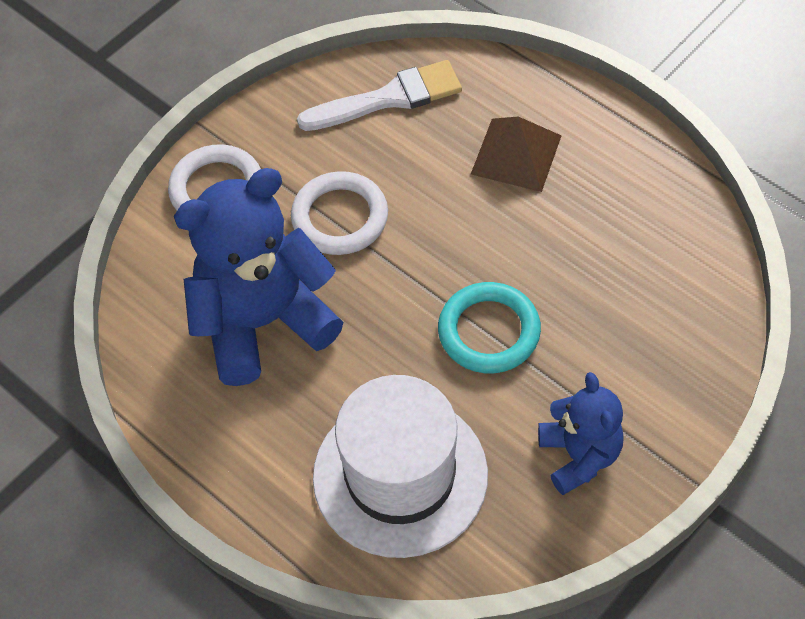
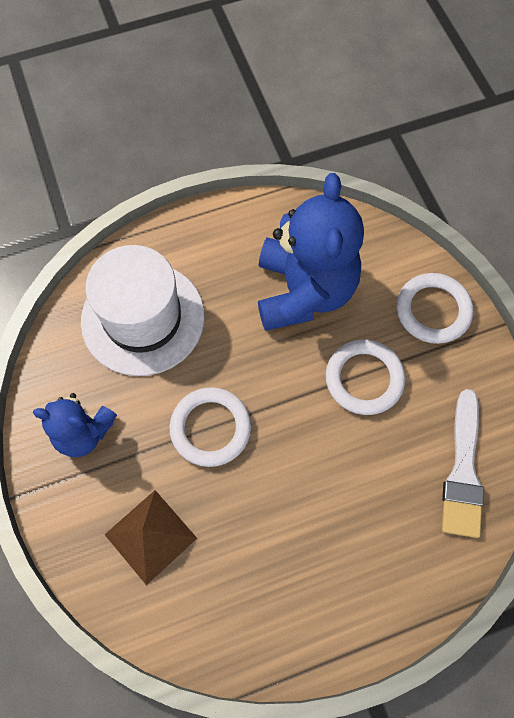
camera: 115 degrees right, 10 degrees up
turquoise ring [438,282,541,373] -> white ring [170,387,251,467]
brown pyramid [471,117,562,192] -> brown pyramid moved to [104,490,197,585]

